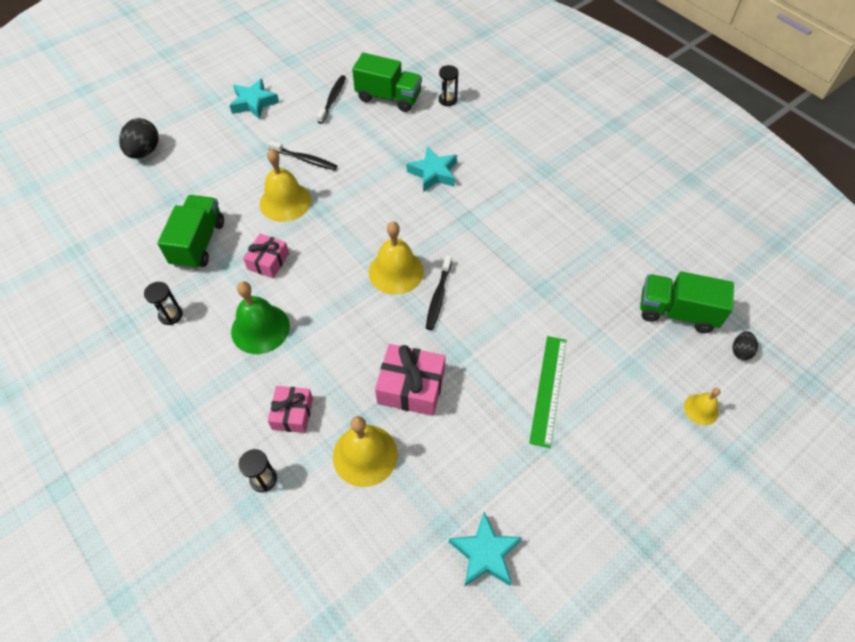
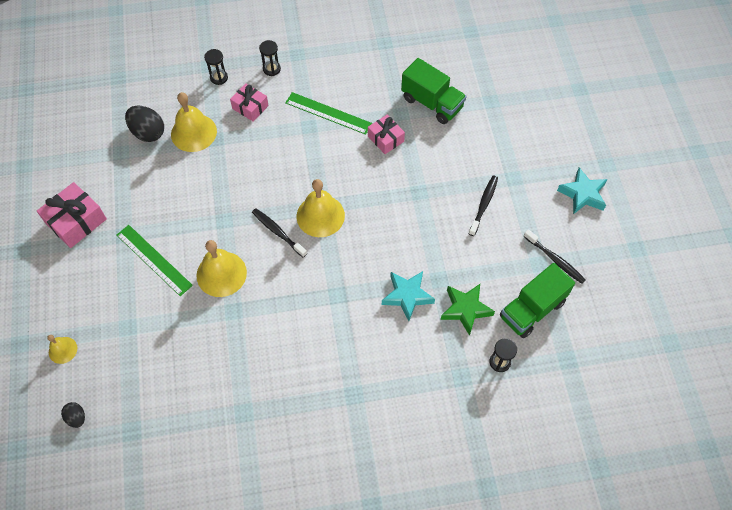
camera: 120 degrees right, 5 degrees up
black egg [119,118,159,159] -> black egg moved to [125,105,164,142]
black hourglass [144,282,182,325] -> black hourglass moved to [259,40,281,76]
green bell [231,281,290,354] -> green ruler [285,92,372,135]
yellow bell [260,149,311,222] -> yellow bell moved to [196,240,247,297]
black toothbrush [268,140,337,170] -> black toothbrush turned 150 degrees clockwise [469,175,498,236]
pink gift [375,344,446,416] -> pink gift moved to [37,182,107,248]
turquoise star [449,512,522,587] -> none
green truck [640,271,734,333] -> none
none -> green star [441,284,495,336]

